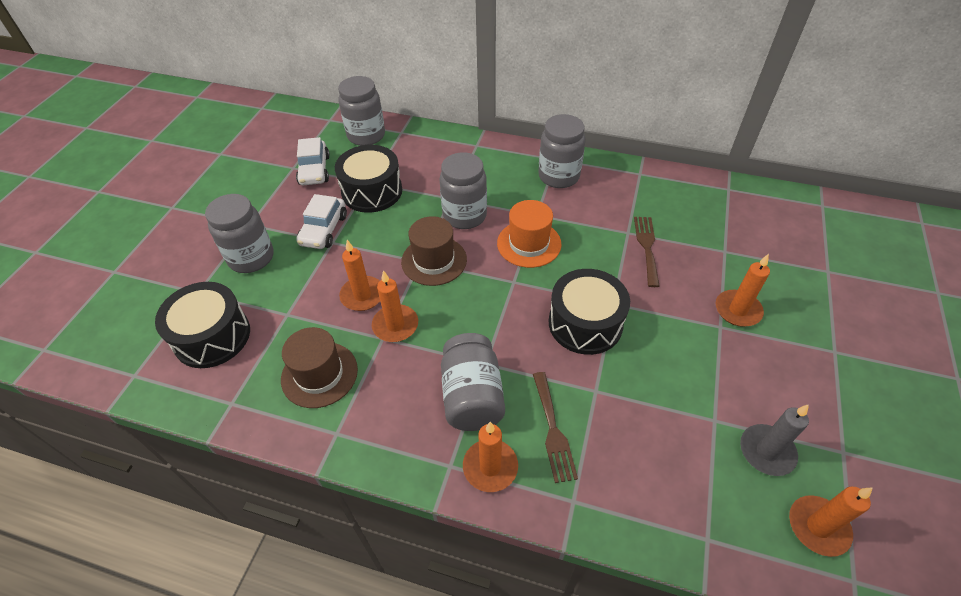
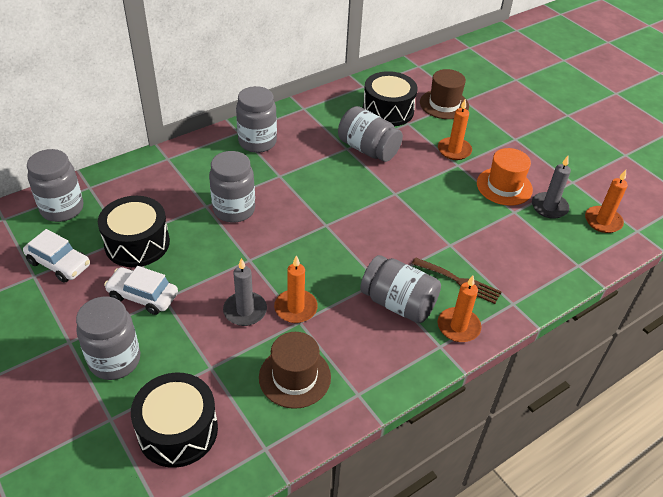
camera: 55 degrees left, 5 degrees down
white car [296,194,347,249] -> white car turned 150 degrees clockwise [104,266,178,315]
orange candle [339,240,380,311] -> grey candle [223,258,267,326]
brown hat [401,216,467,286] -> brown hat moved to [420,69,469,119]
orange hat [497,200,562,268] -> orange hat moved to [477,148,533,206]
black drum [549,269,630,355] -> black drum moved to [363,71,418,126]
brown fork [634,217,660,287] -> grey jar [338,106,403,162]

